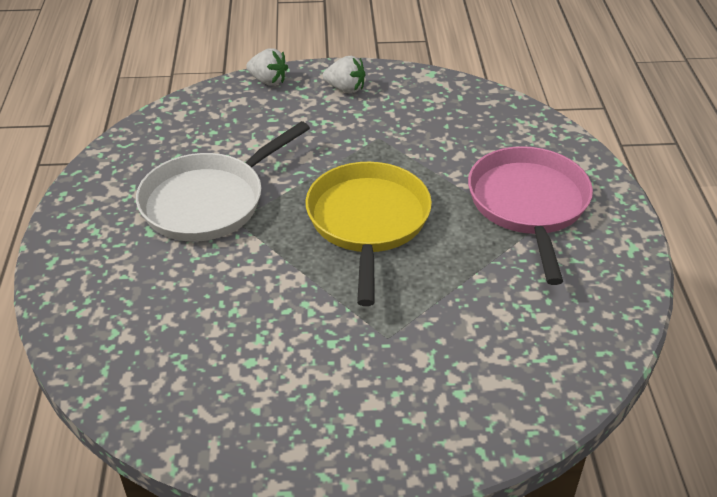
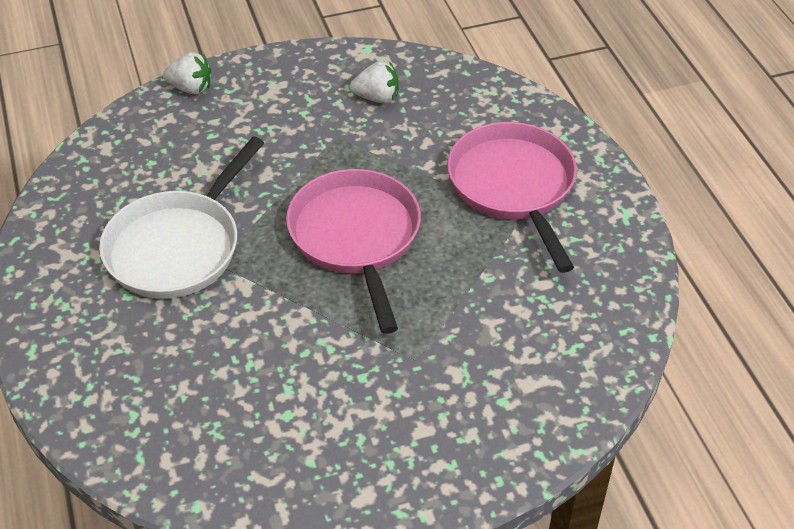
camera: 15 degrees left, 5 degrees up
yellow pan [305,162,432,306] -> pink pan [286,169,421,334]
white strawberry [323,56,365,93] -> white strawberry moved to [350,61,399,104]

